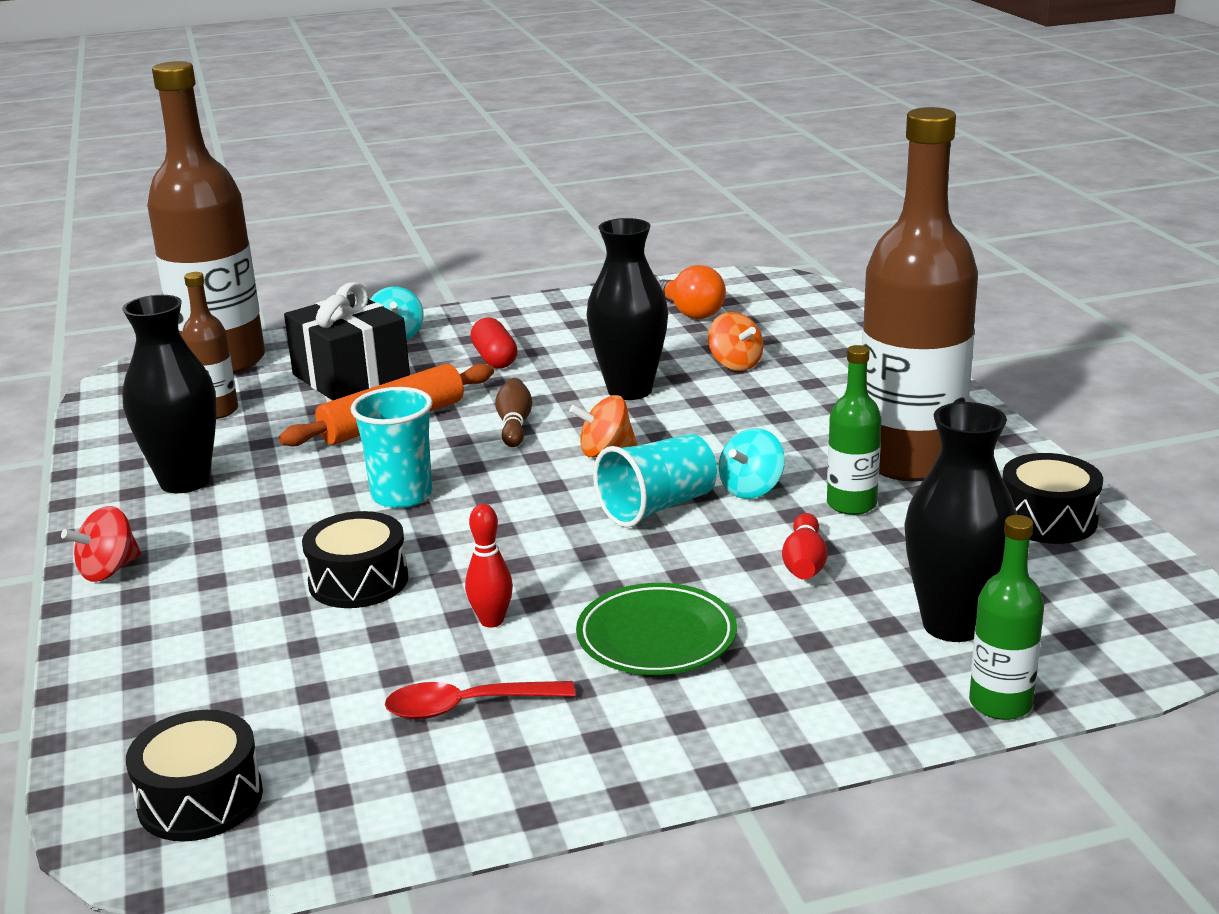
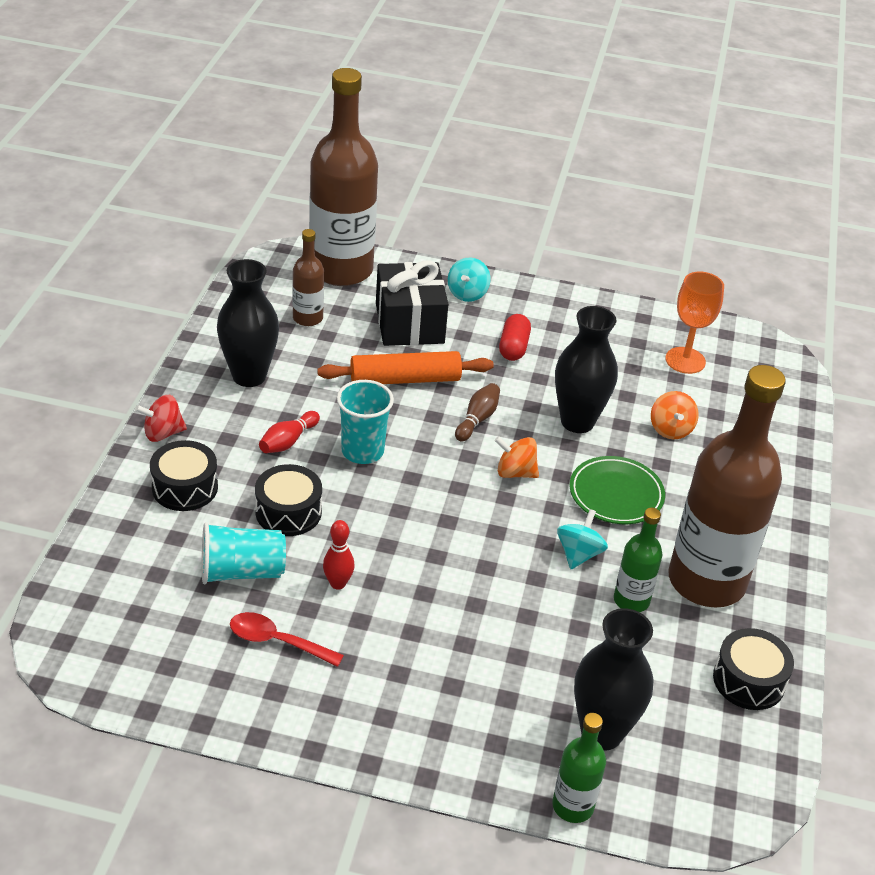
camera: 25 degrees right, 15 degrees up
black drum [126,710,263,841] -> black drum moved to [150,440,218,511]
green plate [576,583,737,675] -> green plate moved to [570,456,665,524]
turquoise cup [593,434,717,527] -> turquoise cup moved to [202,522,286,584]
orange light bulb [658,265,726,319] -> orange goblet [666,272,724,374]
turquoise spinning top [719,428,785,499] -> turquoise spinning top turned 135 degrees clockwise [557,509,608,569]
red bowling pin [782,513,828,580] -> red bowling pin moved to [259,411,320,453]

